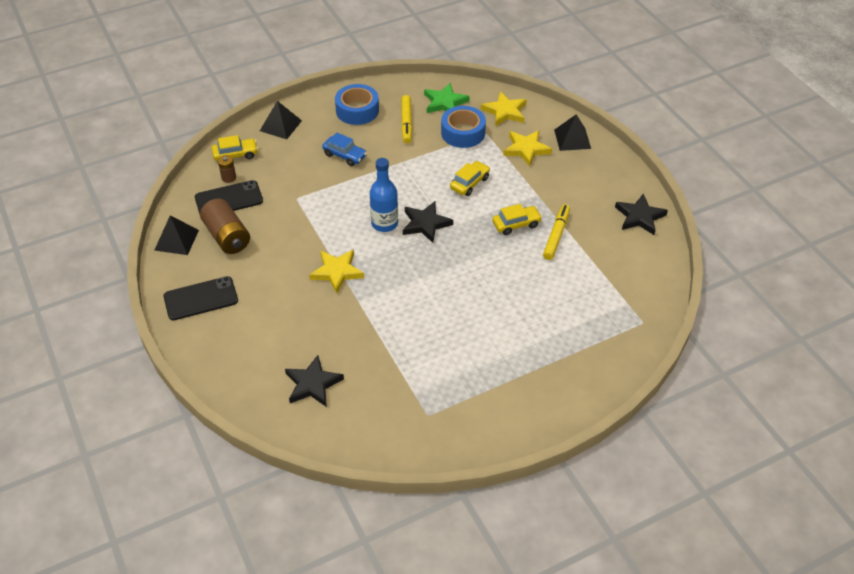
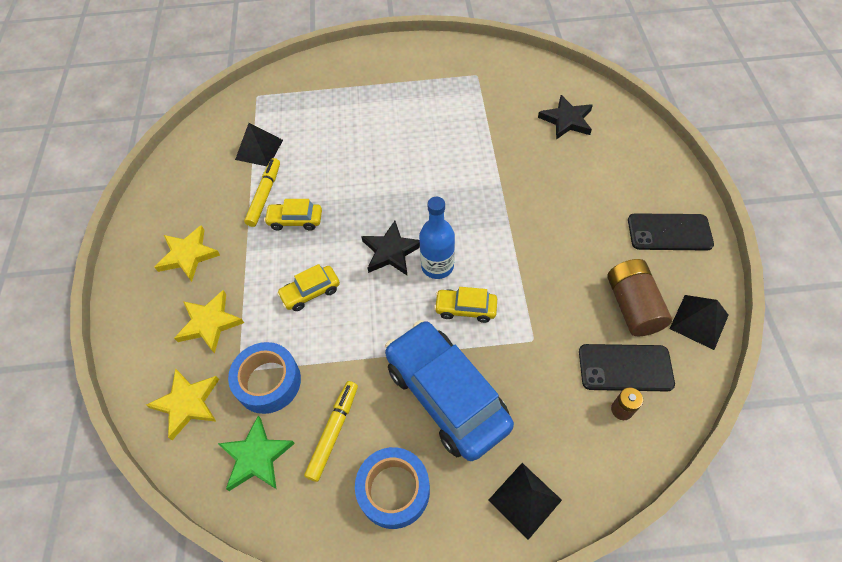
camera: 155 degrees left, 10 degrees up
yellow car [212,135,258,161] -> yellow car moved to [434,287,497,323]
yellow star [309,250,364,293] -> yellow star moved to [154,225,220,282]
blue car [322,132,367,166] -> blue car [385,320,514,461], size x2.15
yellow marker [543,204,570,260] -> yellow marker turned 150 degrees clockwise [244,158,280,227]
black pyramid [554,114,591,151] -> black pyramid moved to [235,123,283,166]
black star [615,194,668,235] -> none

